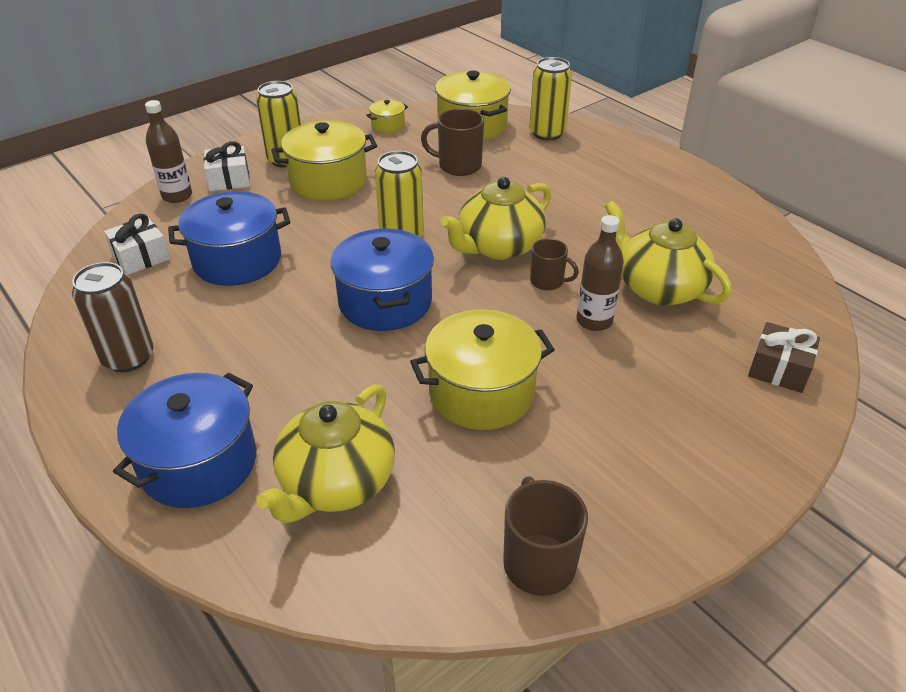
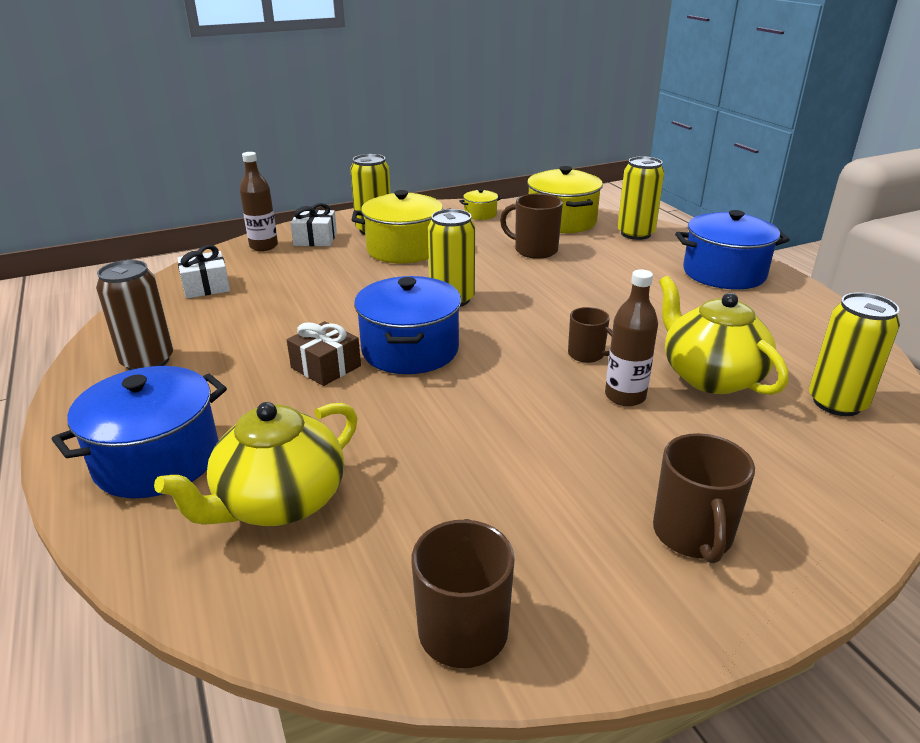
camera: 15 degrees right, 10 degrees down
blue pot [168,191,290,286] -> blue pot moved to [675,210,790,289]
yellow pot [410,309,555,430] -> none
yellow teapot [441,177,551,260] -> none
brown gift [748,322,820,393] -> brown gift moved to [287,321,361,386]
none -> brown mug [653,433,755,563]
none -> yellow can [809,293,900,416]

